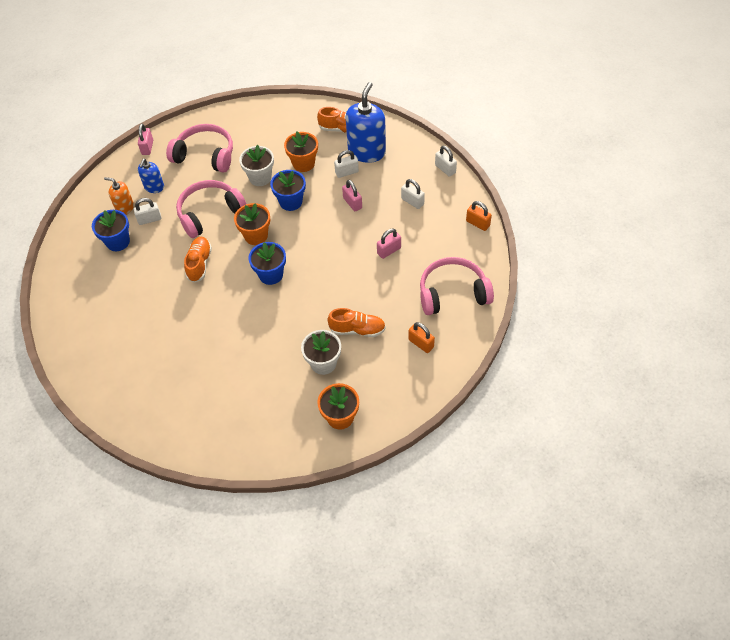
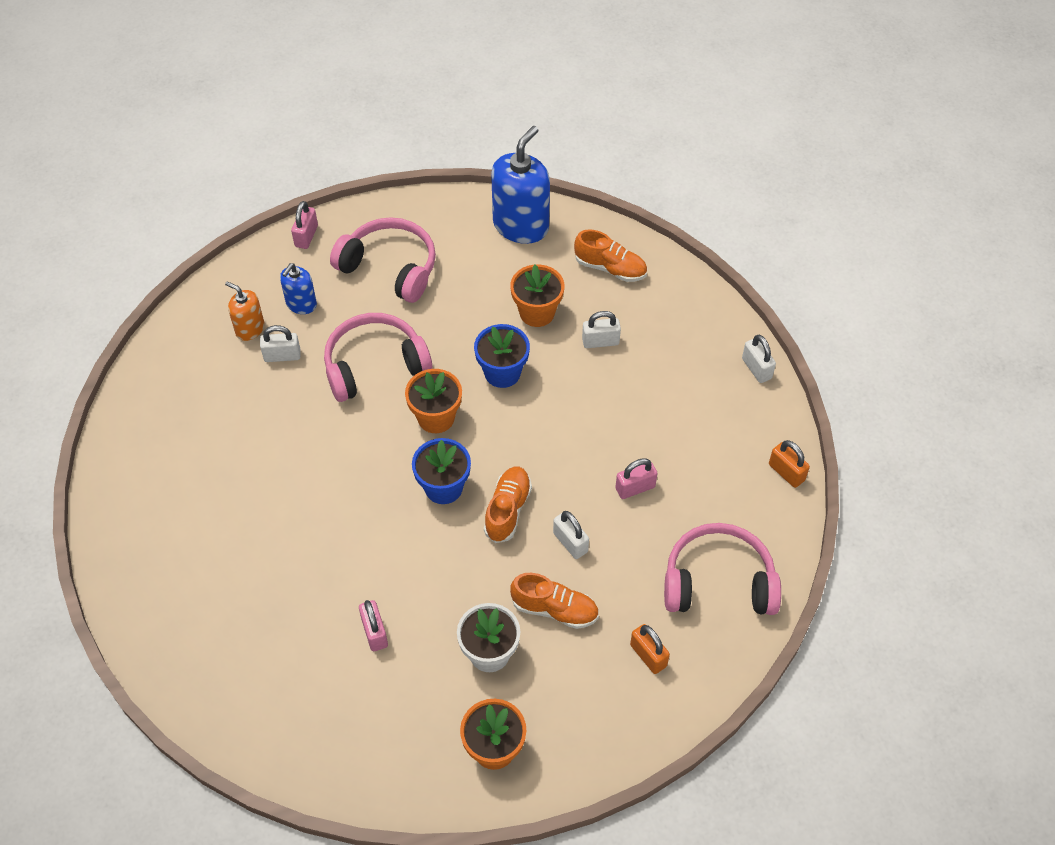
camera: 10 degrees right, 0 degrees up
blue flower pot [92,210,130,251] -> none
orange shoe [184,237,212,283] -> orange shoe moved to [484,467,532,543]
white flower pot [239,145,274,186] -> none
pink padlock [342,180,362,211] -> pink padlock moved to [359,600,388,651]
blue soap dispenser [346,82,386,163] -> blue soap dispenser moved to [491,126,550,244]
white padlock [401,179,425,209] -> white padlock moved to [553,511,589,559]

